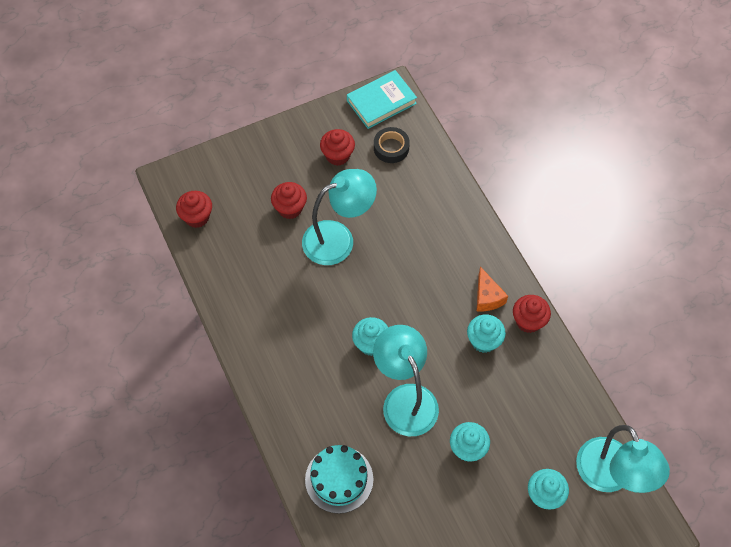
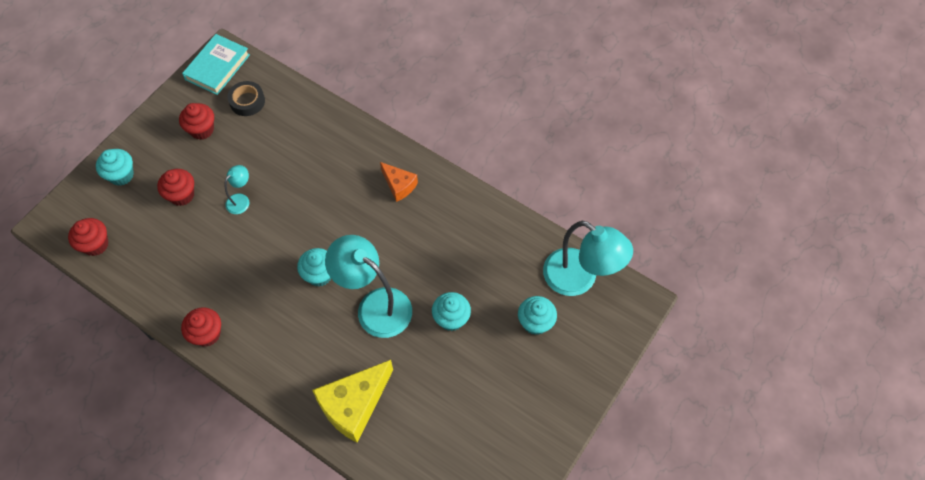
camera: 30 degrees left, 0 degrees up
turquoise lamp [302,169,377,265] -> turquoise lamp [225,165,249,214], size x0.47
turquoise cake [305,445,373,514] -> yellow cheese [312,360,393,443]
turquoise cupcake [467,314,506,353] -> turquoise cupcake moved to [96,149,134,186]
red cupcake [513,295,551,333] -> red cupcake moved to [181,307,221,347]

